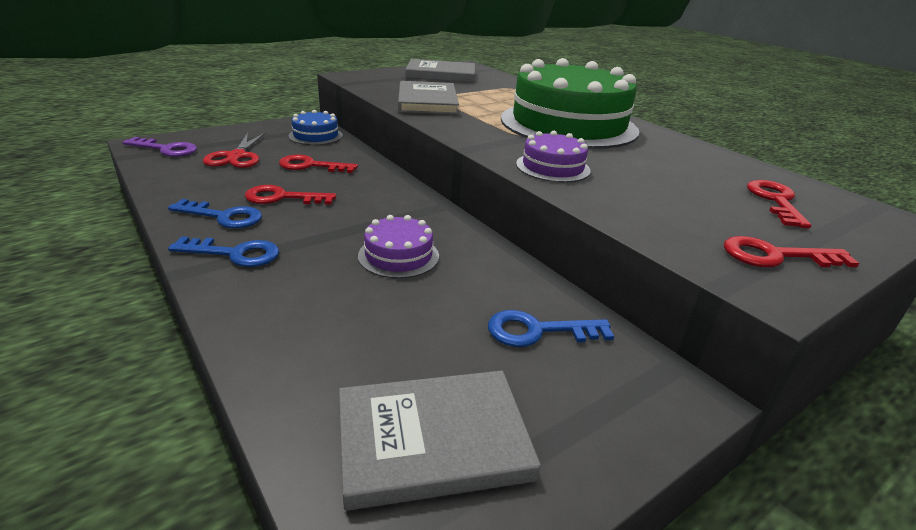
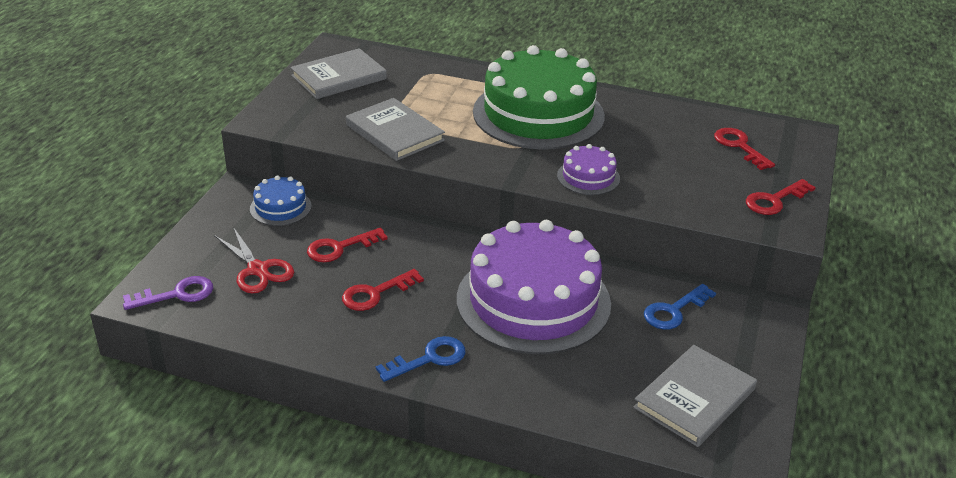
camera: 35 degrees left, 5 degrees up
blue key [168,199,262,228] -> none
purple cake [358,215,439,278] -> purple cake [457,220,611,354], size x2.28

